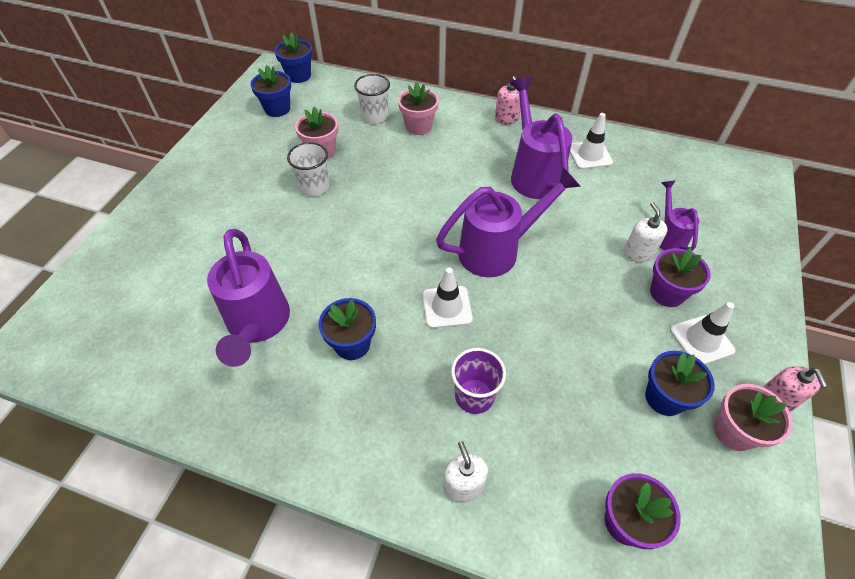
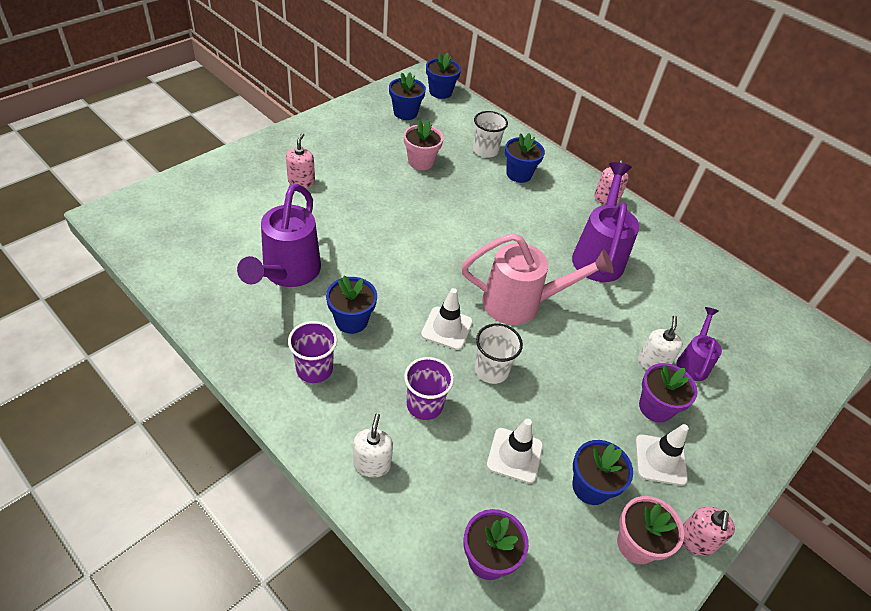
camera: 20 degrees right, 5 degrees down
white cup [287,142,329,196] -> white cup moved to [475,323,523,384]
pink flower pot [398,82,439,135] -> blue flower pot [505,133,545,183]
purple watering can [436,167,581,277] -> pink watering can [462,233,613,325]
white traffic cone [570,113,613,169] -> white traffic cone moved to [487,419,543,483]
none -> pink soap dispenser [286,133,315,188]
none -> purple cup [288,321,337,383]

